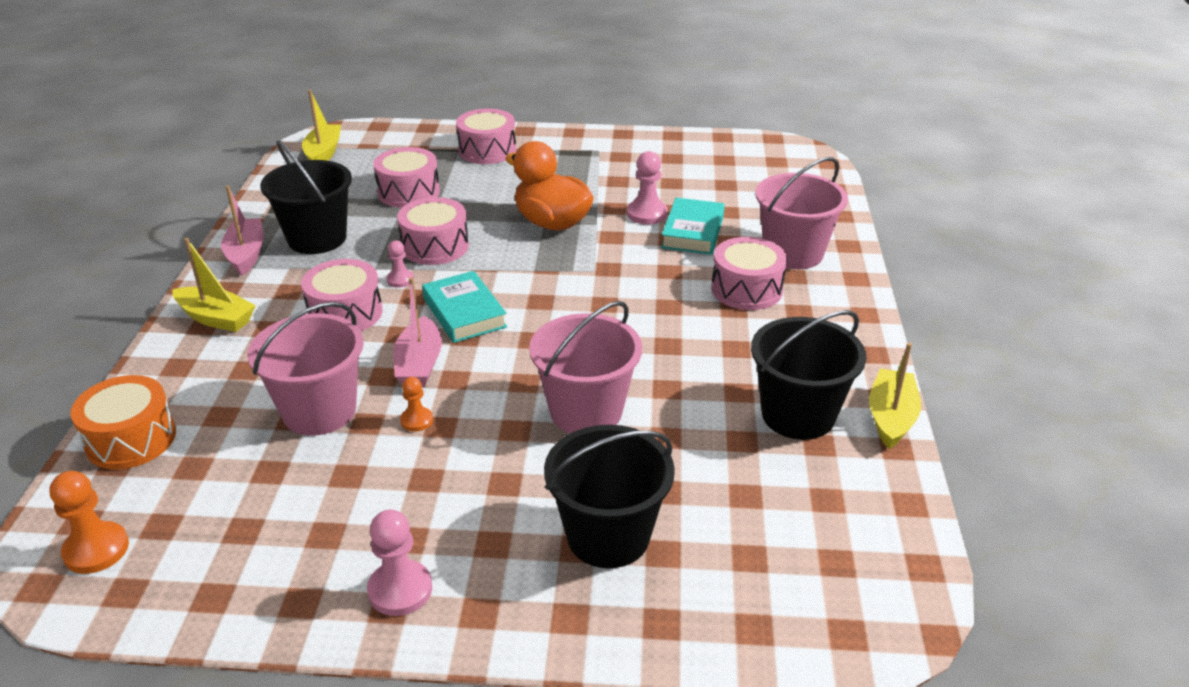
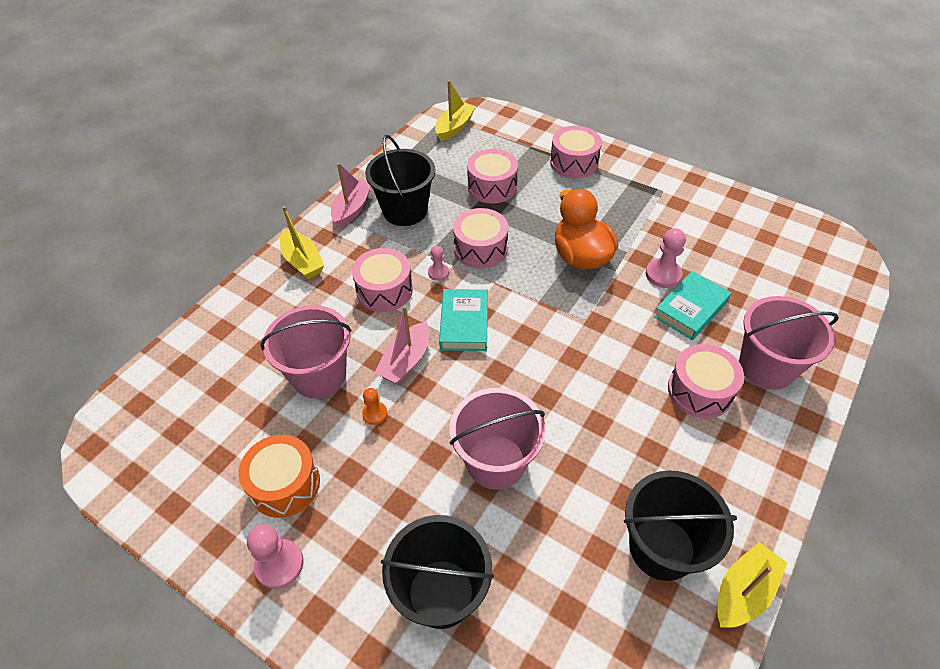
camera: 30 degrees right, 15 degrees up
orange pawn [50,471,129,574] -> none
orange drum [70,375,176,469] -> orange drum moved to [239,435,320,518]

